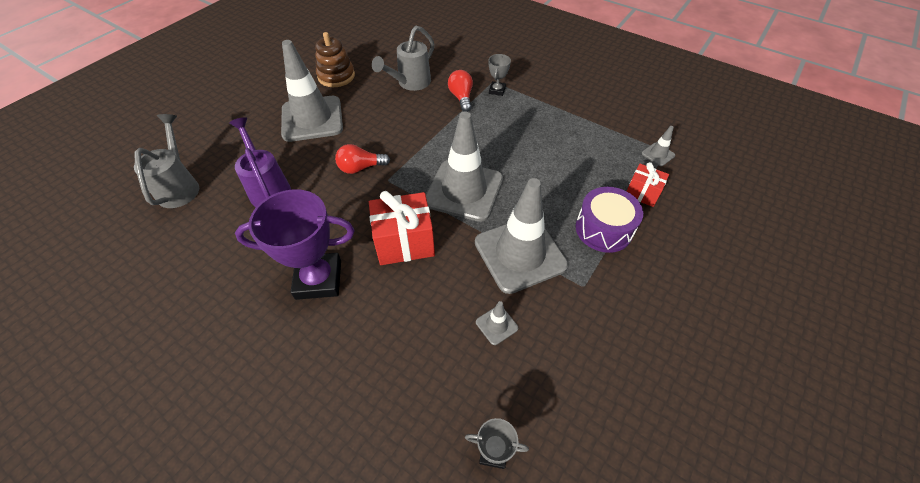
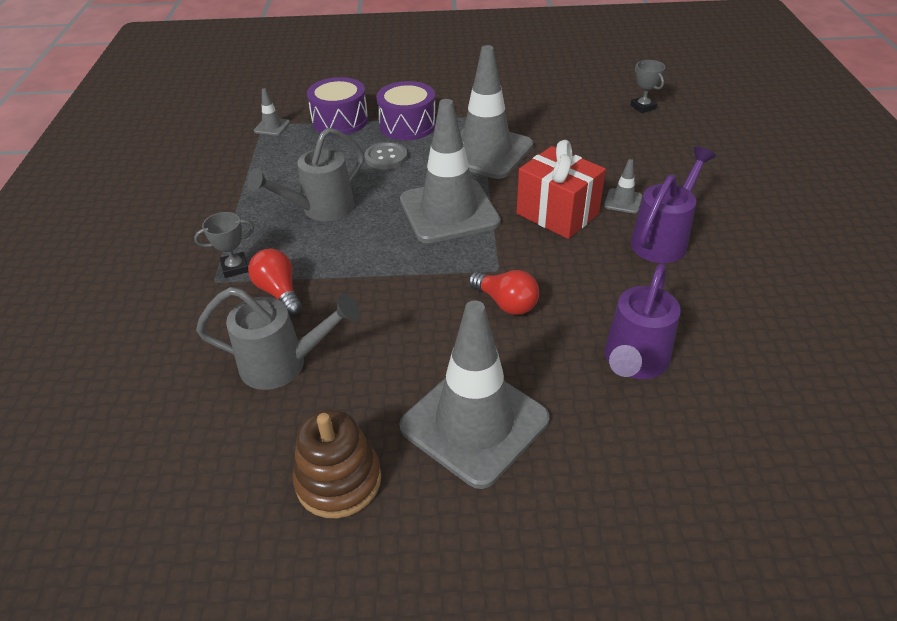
camera: 125 degrees left, 10 degrees down
grey watering can [134,114,199,208] -> grey watering can moved to [247,128,364,221]
purple trophy [235,189,355,300] -> purple watering can [630,146,716,263]
red light bulb [448,70,473,112] -> red light bulb turned 105 degrees clockwise [248,248,302,315]
grey traffic cone [476,301,518,345] -> grey traffic cone moved to [604,159,642,214]
red gift [627,162,669,207] -> purple drum [307,77,368,136]
none -> grey button [365,142,407,170]

